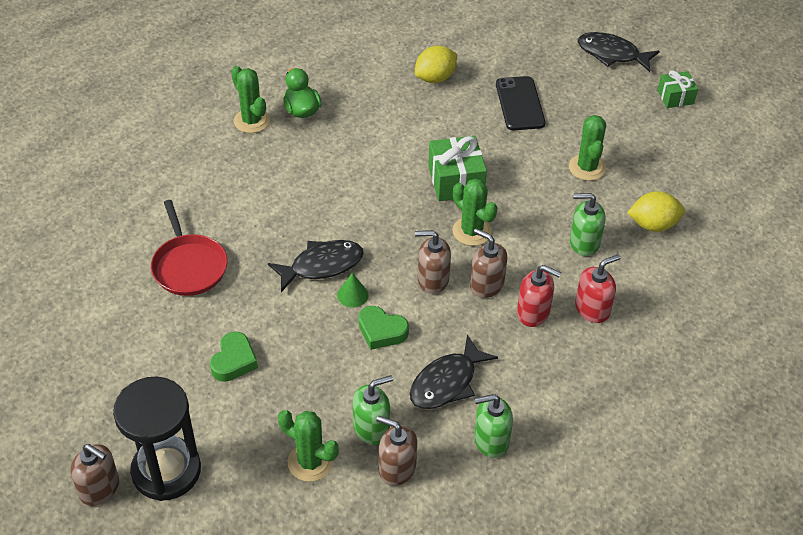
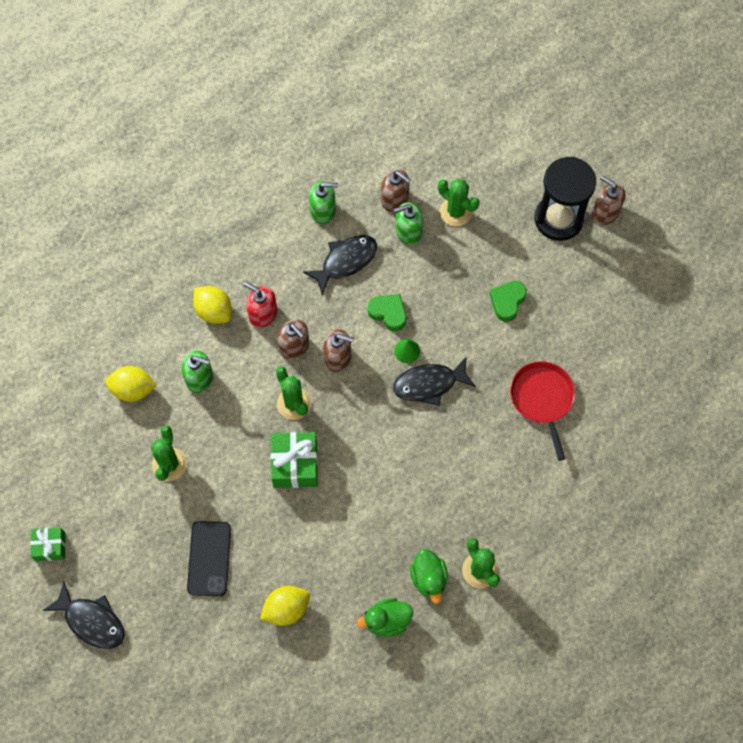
camera: 170 degrees left, 20 degrees up
red soap dispenser [575,254,620,323] -> yellow lemon [193,286,232,324]
none -> green duck [356,598,413,637]

